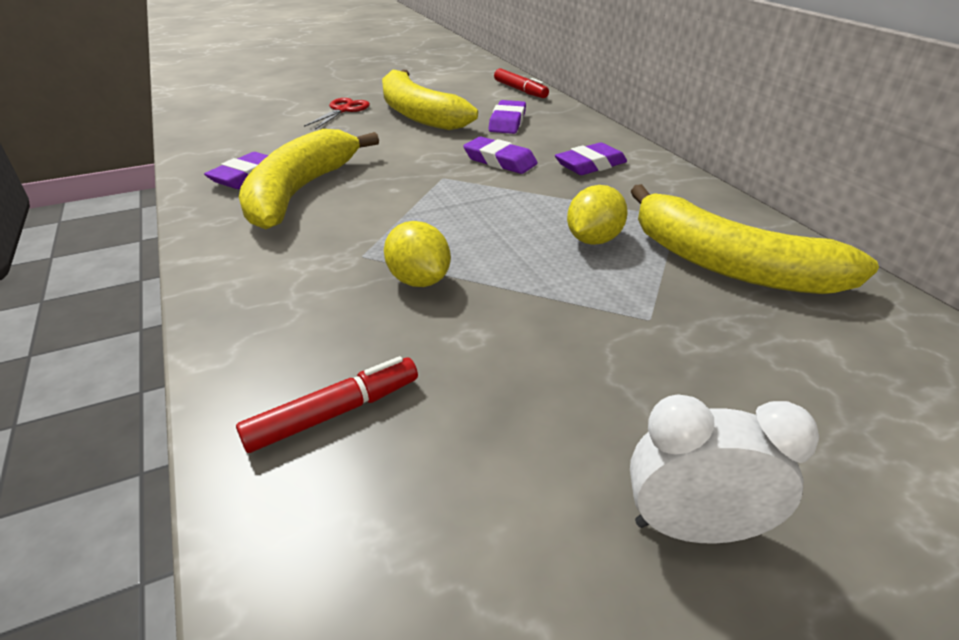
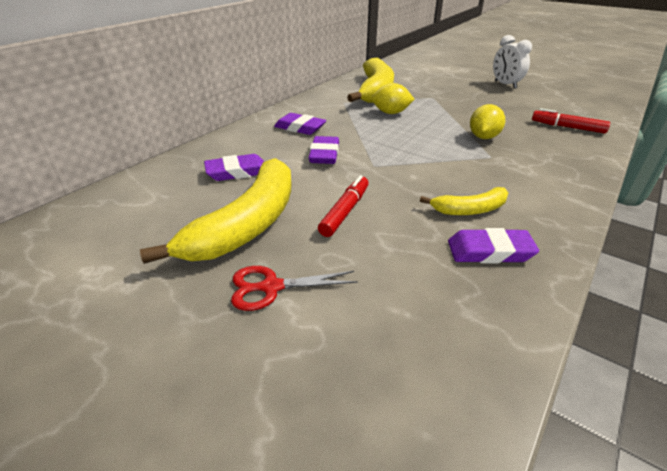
camera: 120 degrees left, 0 degrees up
yellow banana [239,129,379,230] -> yellow banana [420,187,508,215], size x0.51
red marker [494,68,549,98] -> red marker moved to [318,175,369,237]

